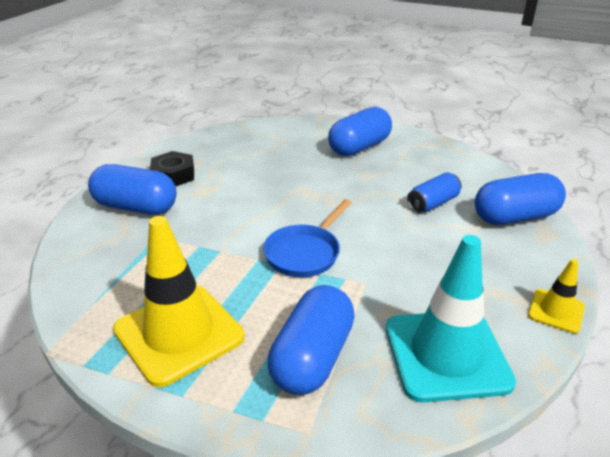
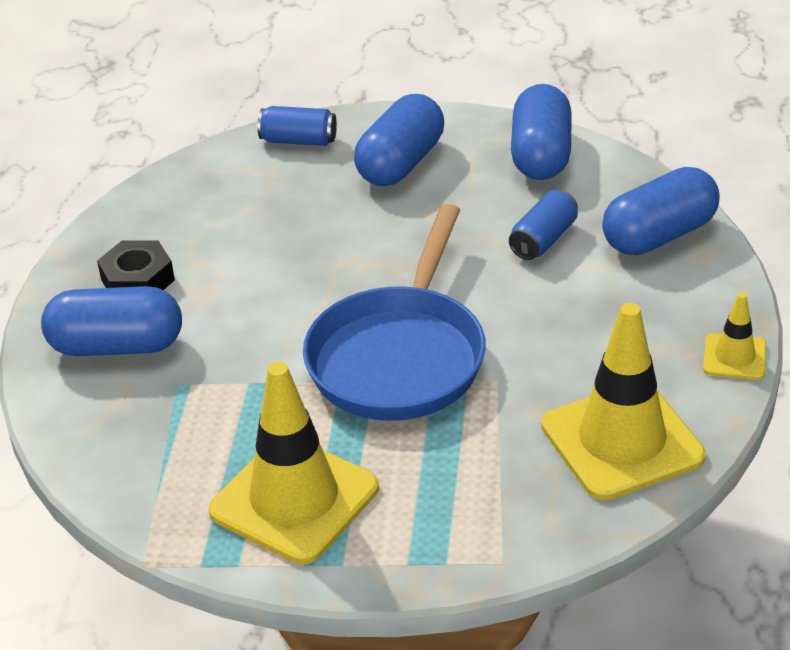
camera: 15 degrees left, 5 degrees up
blue pan [263,199,351,277] -> blue pan [303,204,486,421], size x1.71
blue capsule [268,285,355,395] -> blue capsule moved to [511,84,572,180]
turquoise traffic cone [386,235,516,403] -> yellow traffic cone [541,303,706,500]
none -> blue can [257,106,337,146]

